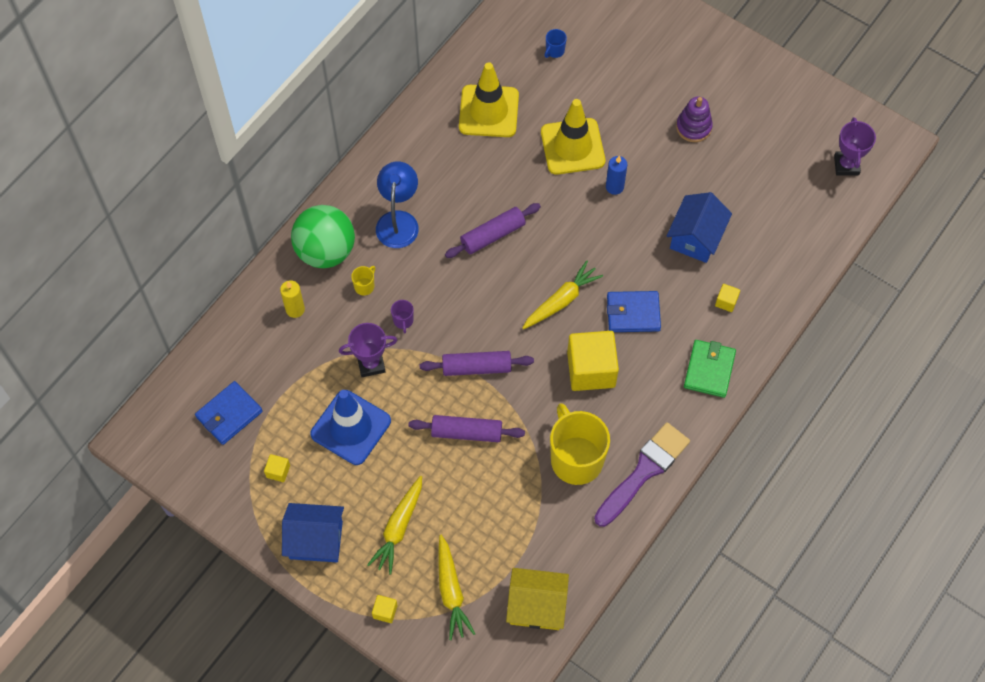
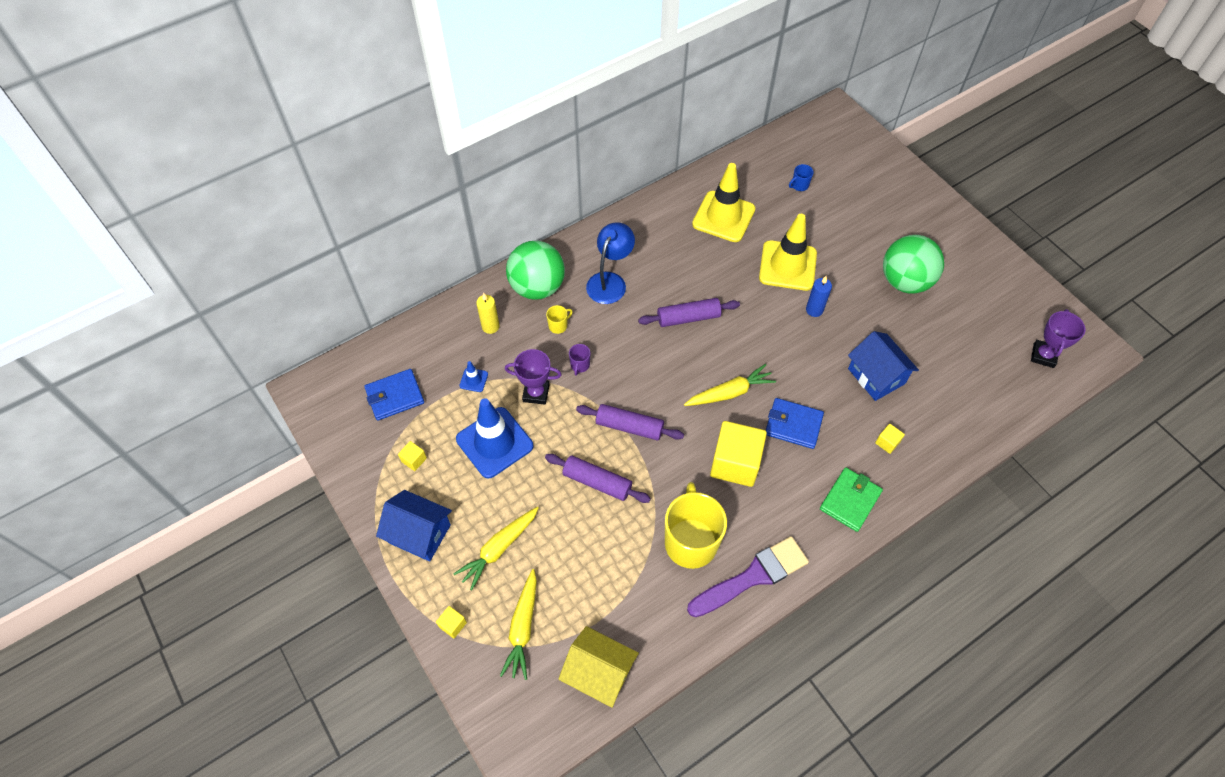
camera: 20 degrees right, 5 degrees down
blue house [667,192,732,263] -> blue house turned 75 degrees counterclockwise [848,331,919,401]
purple stacking toy [676,96,713,142] -> green ball [883,235,944,293]
none -> blue traffic cone [459,361,488,392]

